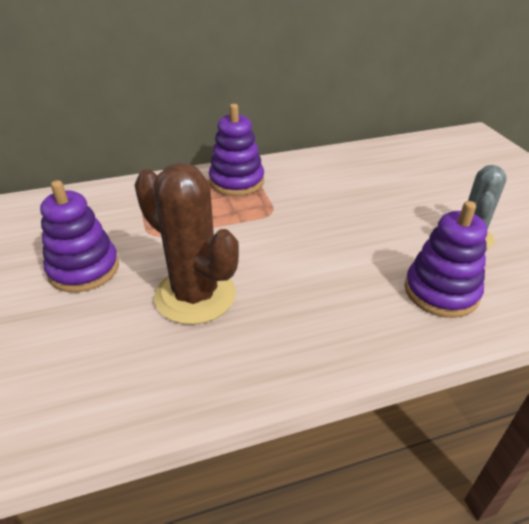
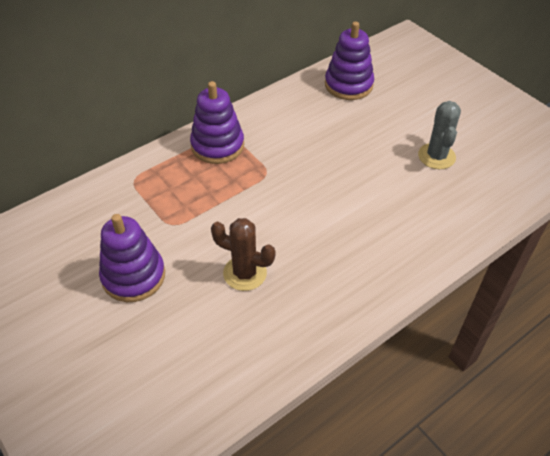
camera: 20 degrees left, 10 degrees up
brown cactus [134,163,239,325] -> brown cactus [211,218,275,291], size x0.63
purple stacking toy [405,201,487,318] -> purple stacking toy moved to [325,21,374,100]

